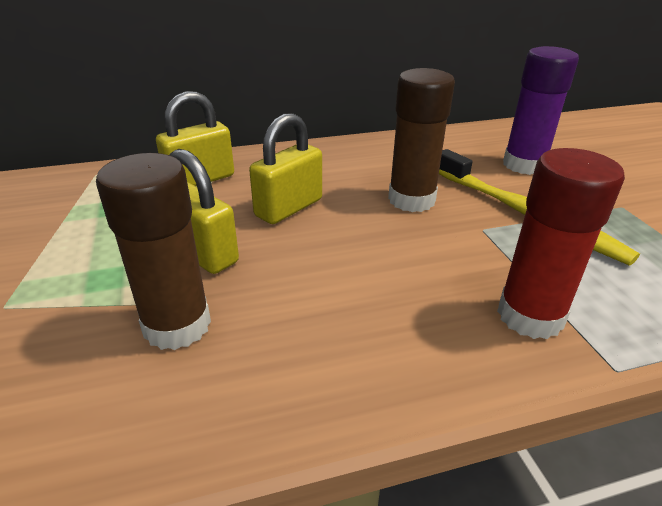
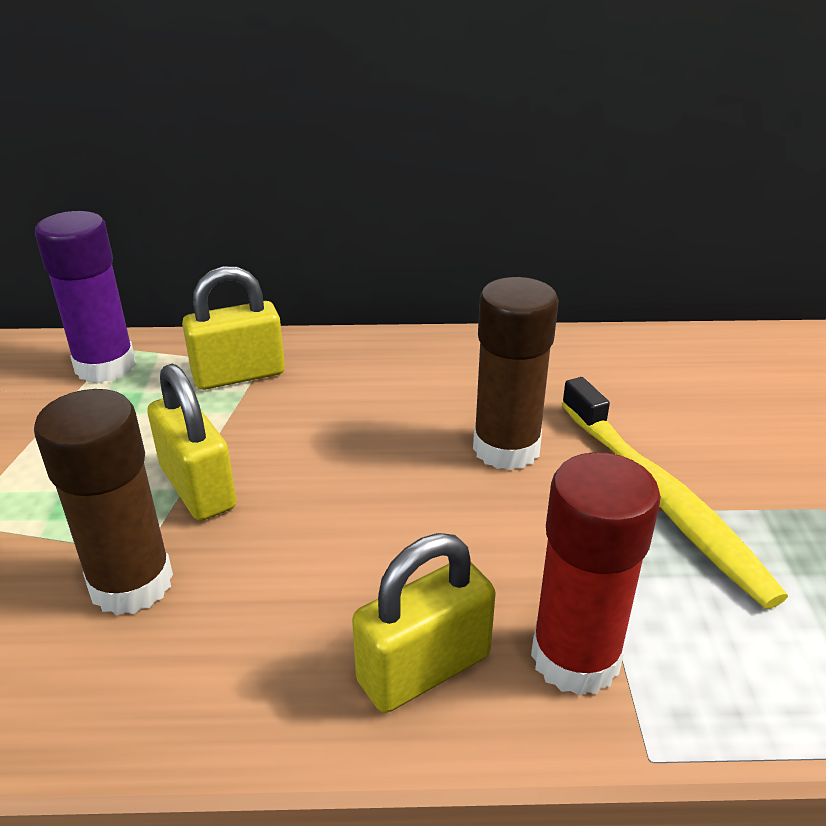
camera: 15 degrees right, 0 degrees up
yellow padlock [249,113,322,224] -> yellow padlock moved to [352,533,496,713]
purple glue stick [503,46,579,175] -> purple glue stick moved to [35,211,136,383]

